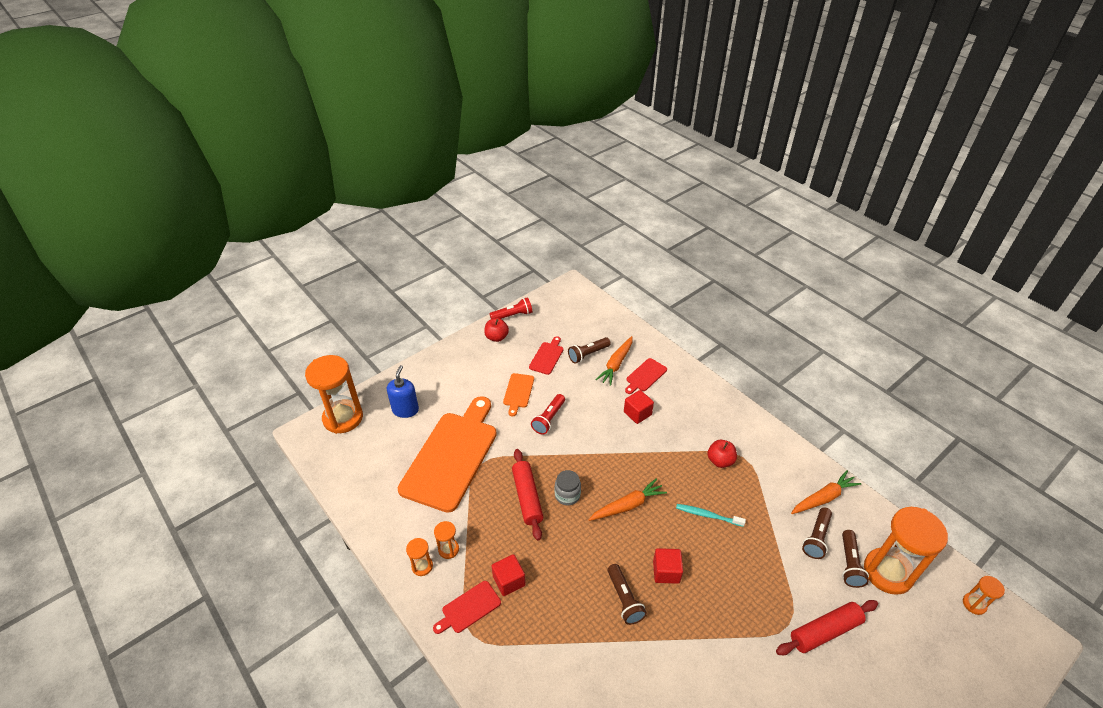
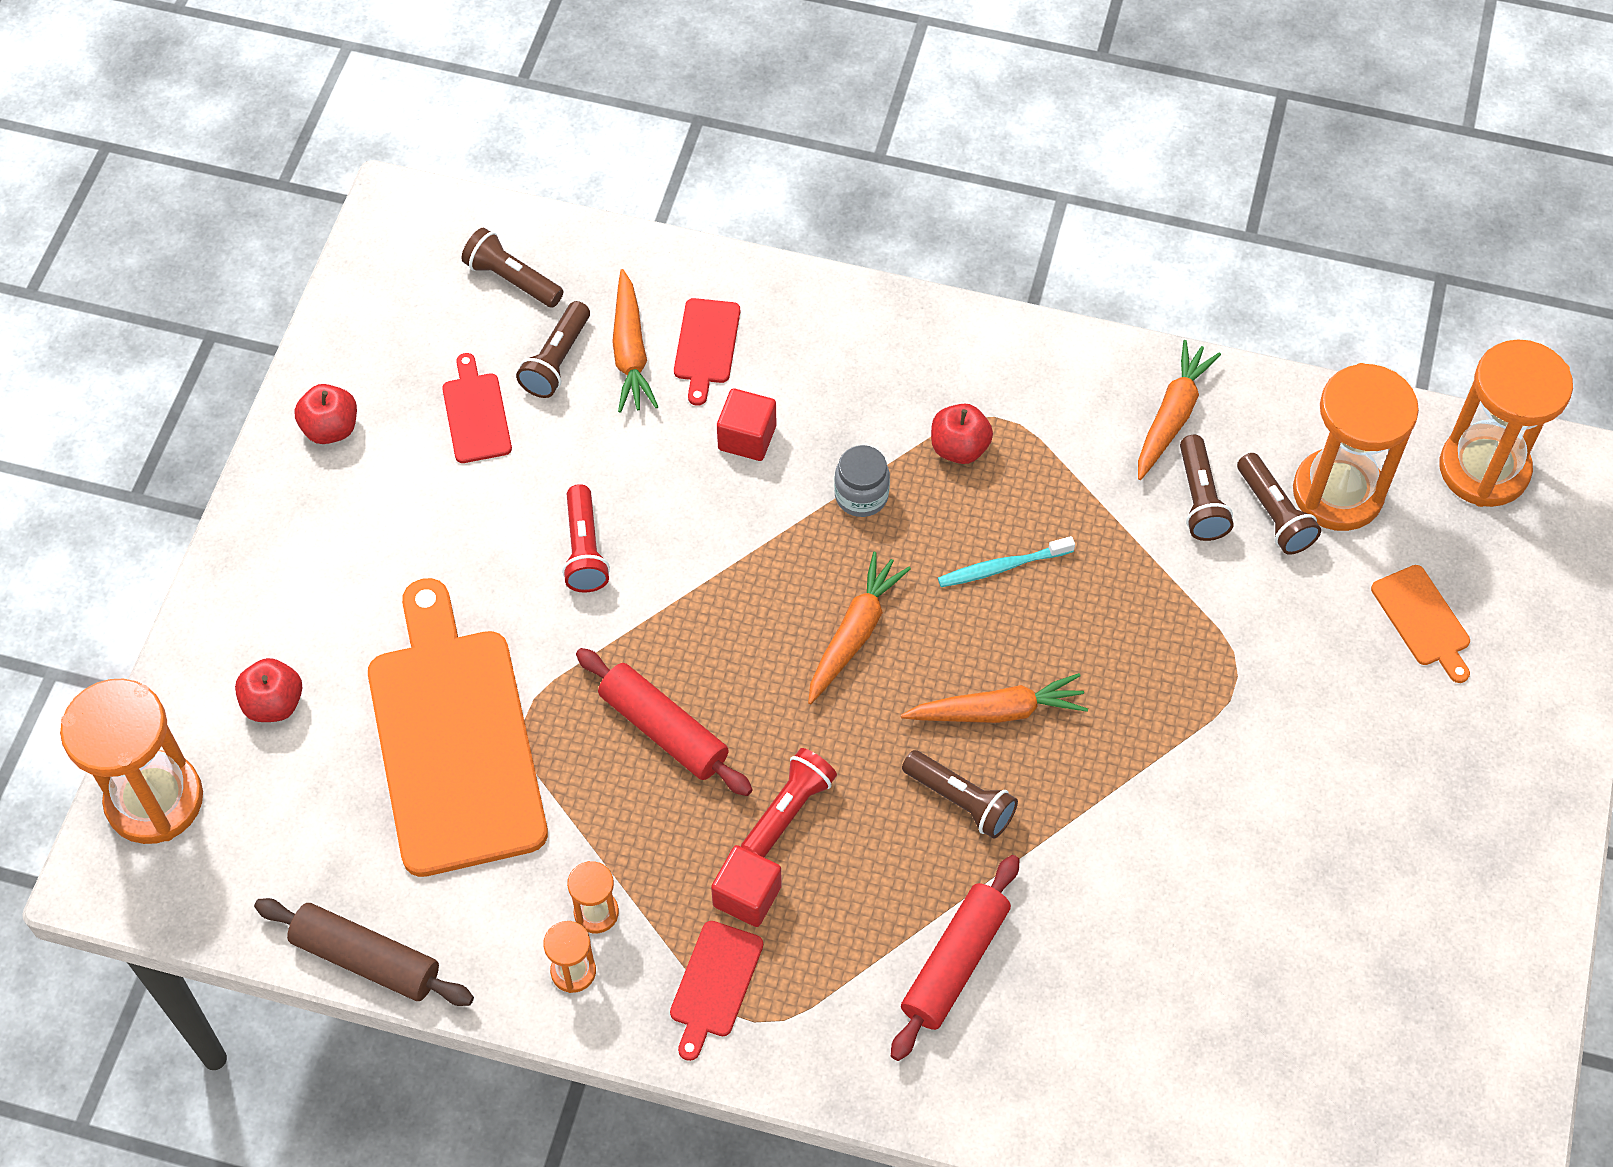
camera: 35 degrees left, 15 degrees up
blue soap dispenser [387,365,419,418] -> red apple [235,658,302,722]
red flashlight [489,297,532,319] -> red flashlight moved to [741,748,837,858]
orange cutting board [503,373,534,416] -> orange cutting board moved to [1371,565,1470,683]
grey jar [555,470,581,505] -> grey jar moved to [834,445,890,517]
red cube [653,548,683,584] -> orange carrot [901,673,1088,723]
red rolling pin [776,600,878,655] -> red rolling pin moved to [891,855,1020,1061]
orange hourglass [963,576,1005,615] -> orange hourglass [1439,339,1573,507], size x2.22
none -> brown rolling pin [254,898,474,1006]
none -> brown flashlight [461,228,563,308]

